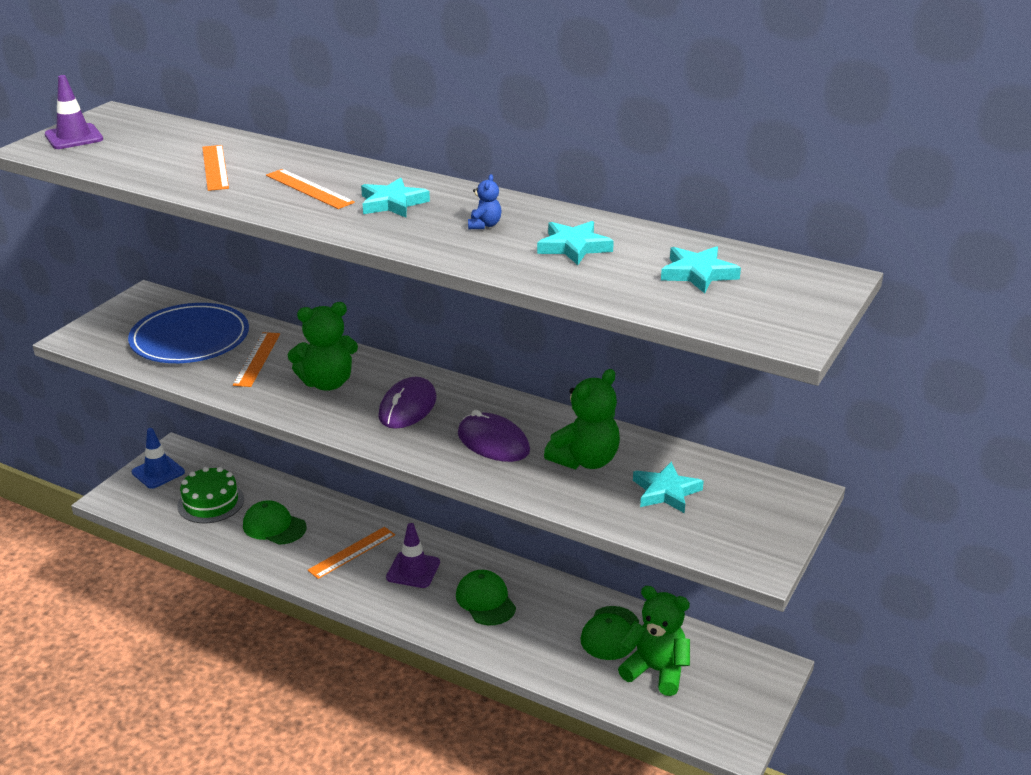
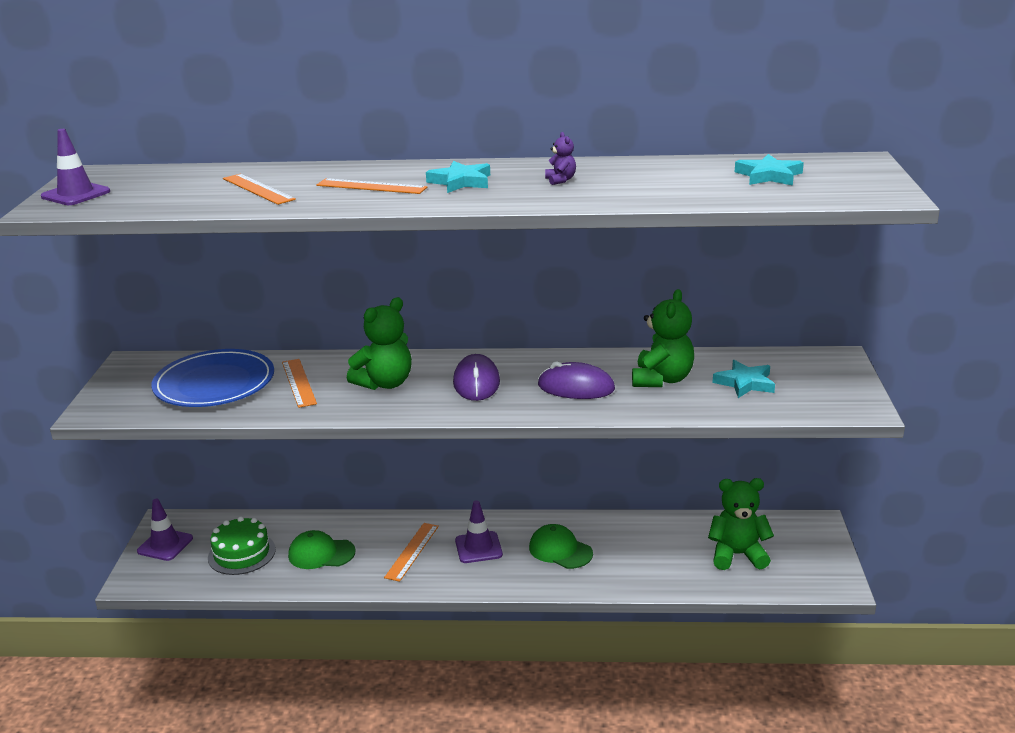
camera: 25 degrees left, 5 degrees down
blue traffic cone [132,428,185,489] -> purple traffic cone [137,499,193,561]
blue teddy bear [468,174,501,229] -> purple teddy bear [545,132,576,185]
turquoise star [537,221,614,265] -> none
green cap [580,606,639,660] -> none

